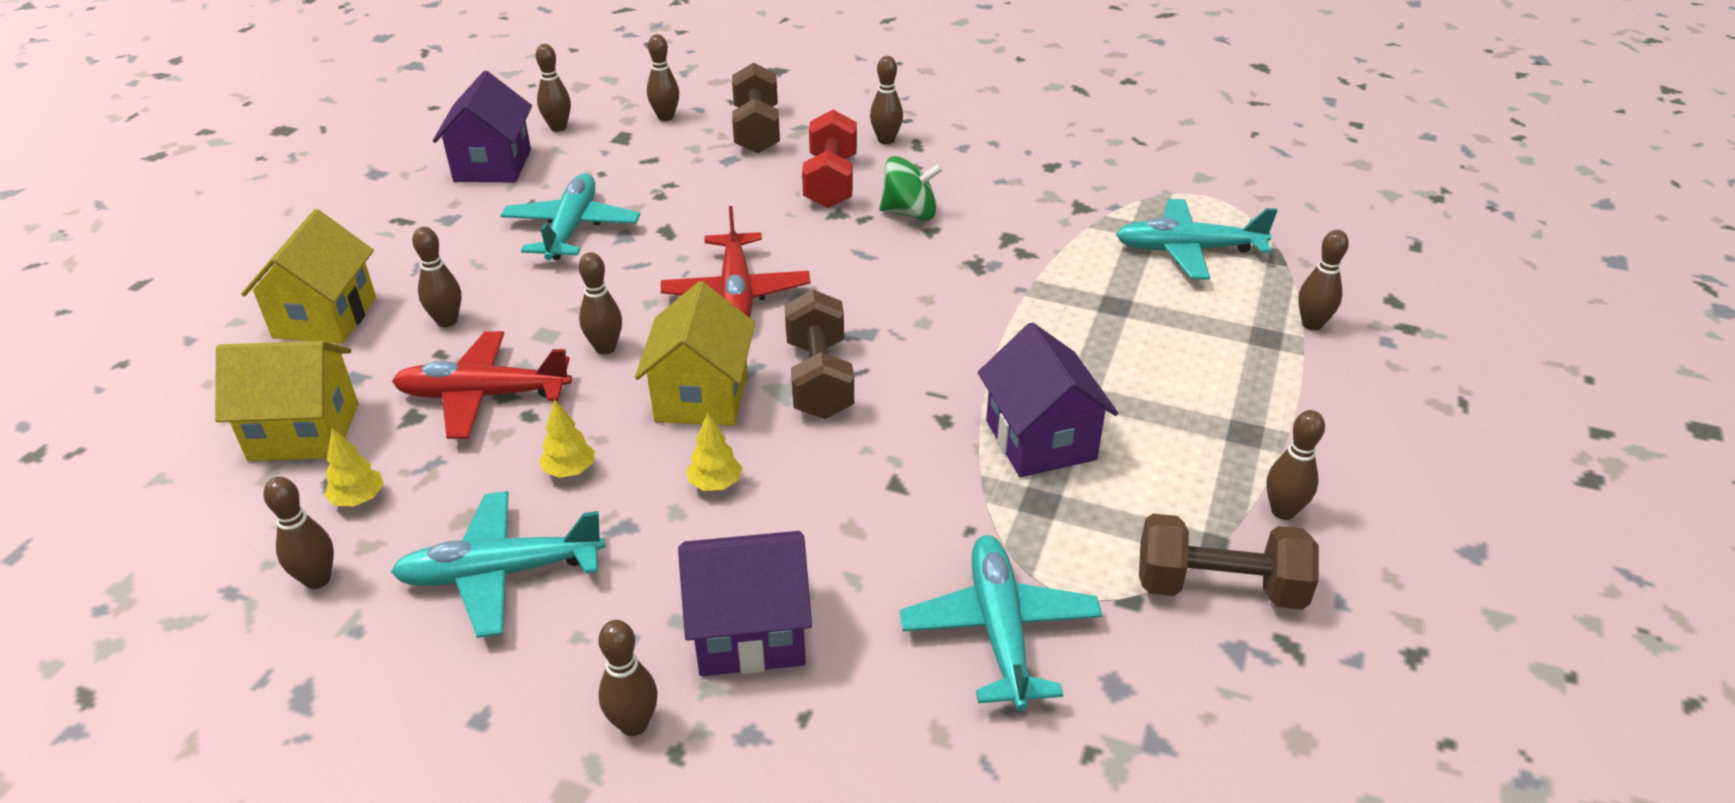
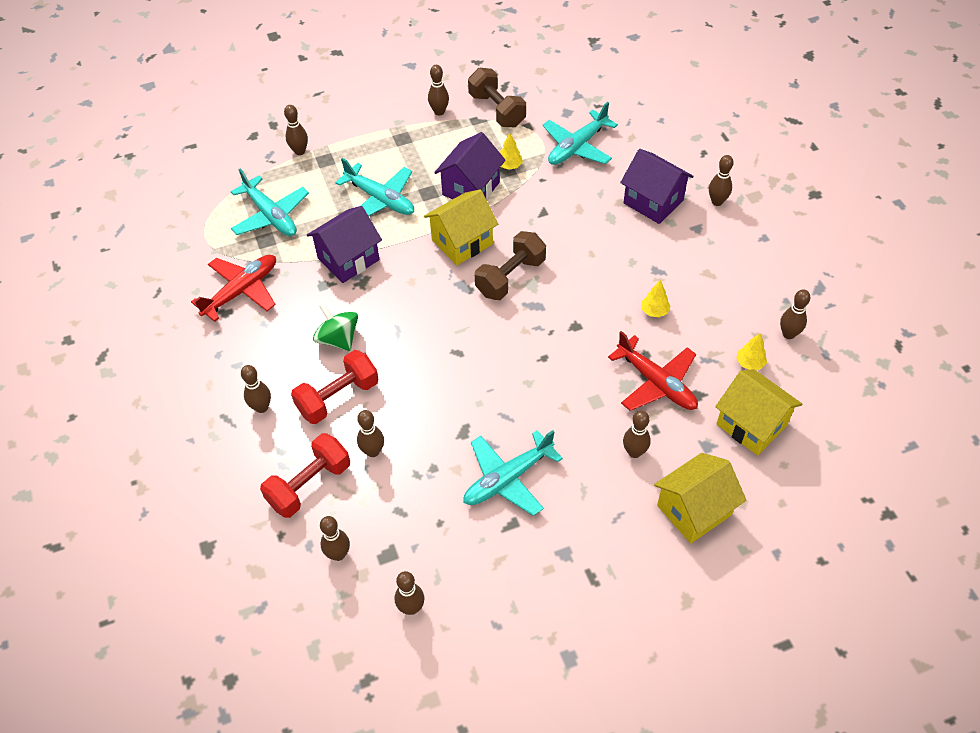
camera: 130 degrees left, 15 degrees up
turquoise plane [391,491,605,638] -> turquoise plane moved to [335,158,414,216]
purple house [433,71,532,182] -> purple house moved to [307,206,382,283]
brown bowling pin [579,252,622,354] -> brown bowling pin moved to [357,410,384,457]
yellow house [635,281,755,426] -> yellow house moved to [424,189,498,265]
red plane [661,206,810,318] -> red plane moved to [191,255,276,322]
yellow tree [687,413,742,491] -> yellow tree moved to [500,133,523,170]
brown dumbbell [732,63,780,154] -> red dumbbell [260,433,350,518]

